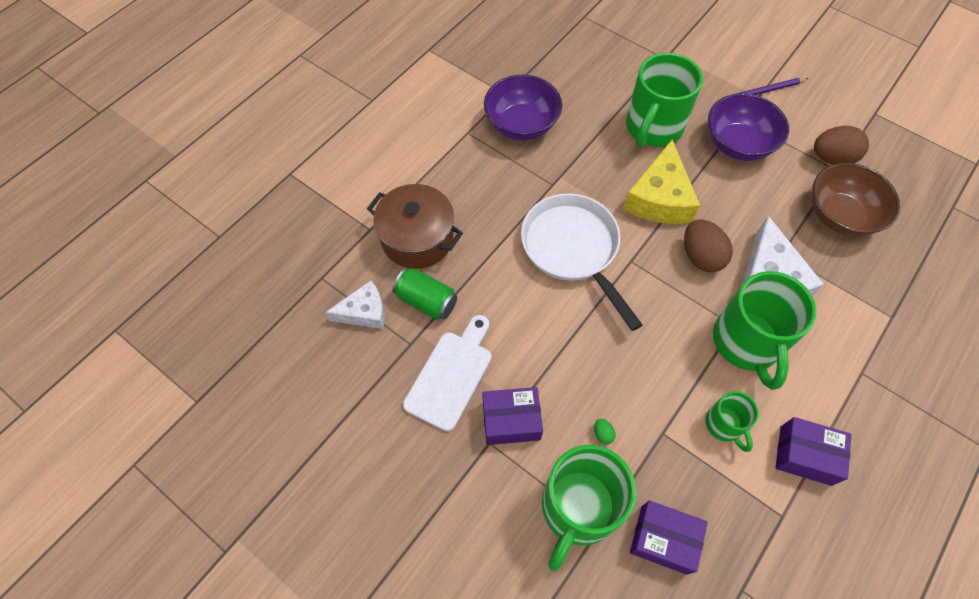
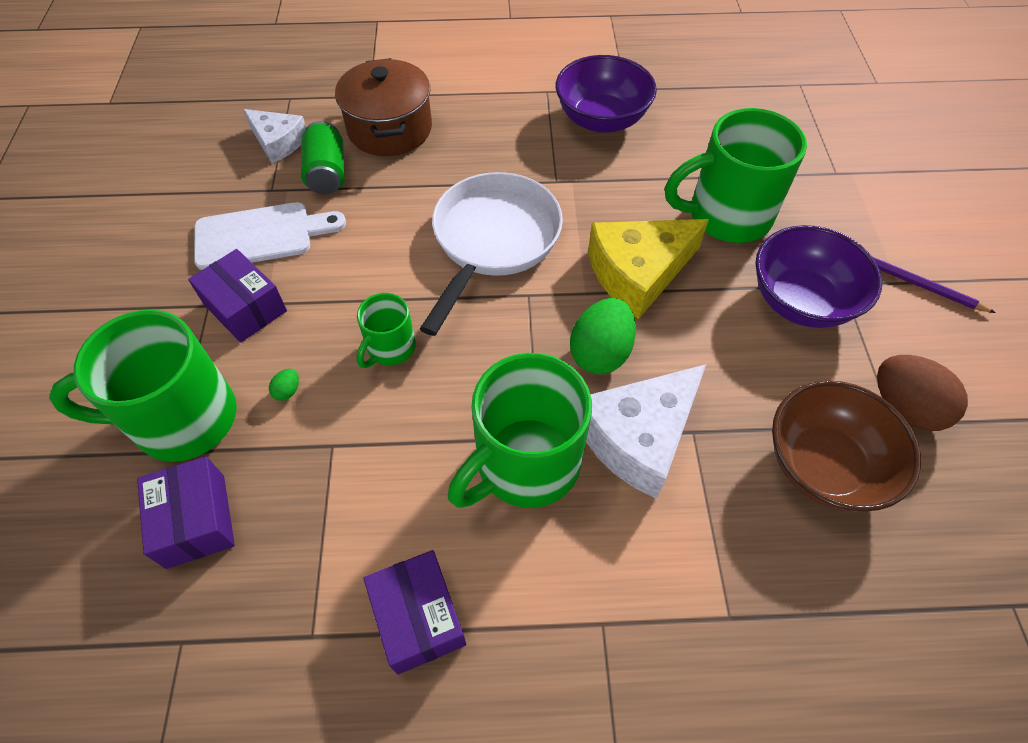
camera: 50 degrees right, 5 degrees down
brown egg [684,219,733,272] -> green egg [570,298,636,374]
green mug [705,391,759,452] -> green mug moved to [356,293,416,368]

